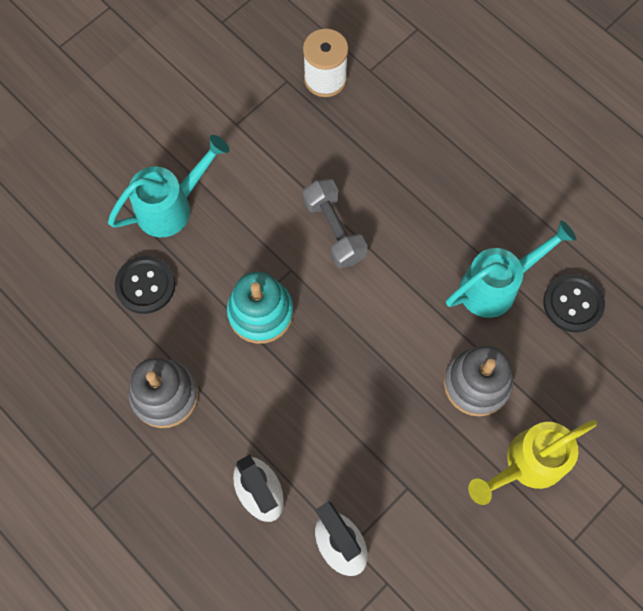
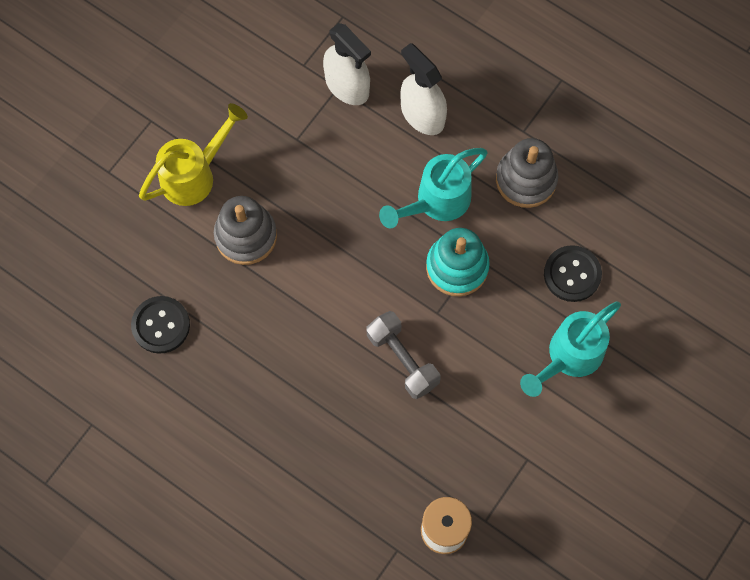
camera: 170 degrees right, 0 degrees up
turquoise watering can [446,220,576,318] -> turquoise watering can moved to [379,148,487,228]

